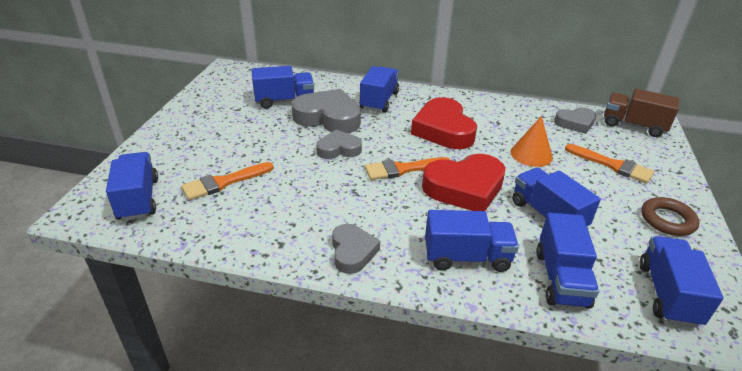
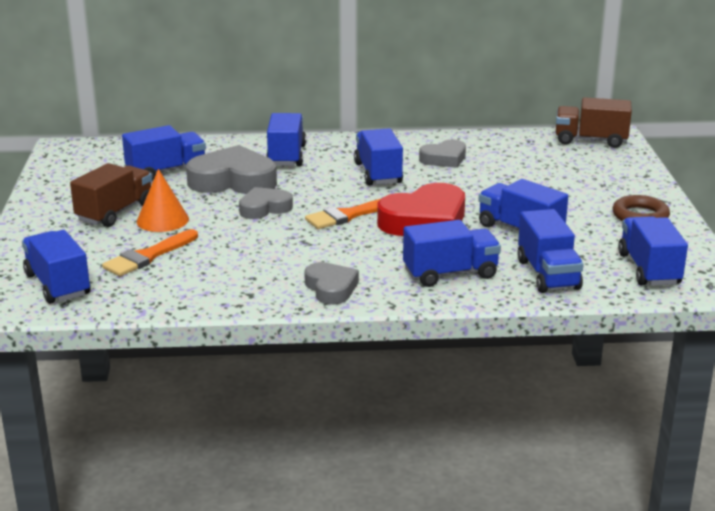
camera: 15 degrees left, 10 degrees down
red heart [411,97,477,149] -> blue truck [354,128,403,186]
orange cone [510,116,553,167] -> orange cone moved to [137,169,189,232]
grey heart [554,108,596,134] -> grey heart moved to [419,140,466,168]
orange brush [565,144,654,184] -> none
none -> brown truck [70,163,152,227]

